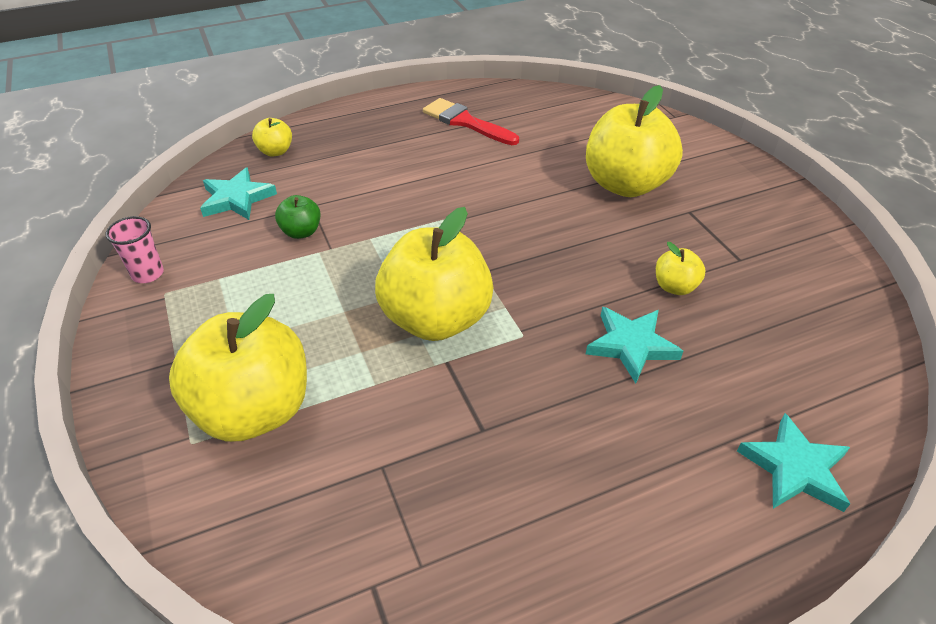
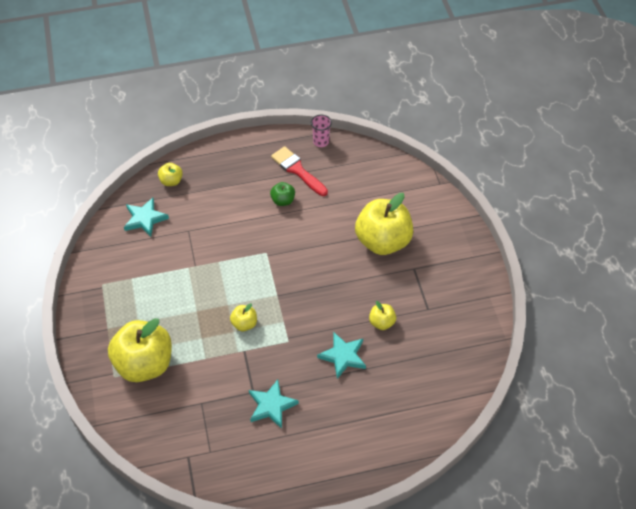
camera: 10 degrees right, 10 degrees up
pink cup [106,216,164,283] -> pink cup moved to [311,115,332,147]
green apple [275,195,321,239] -> green apple moved to [270,182,295,206]
yellow apple [375,207,493,341] -> yellow apple [230,303,257,331], size x0.45
turquoise star [737,413,850,512] -> turquoise star moved to [249,380,299,429]

